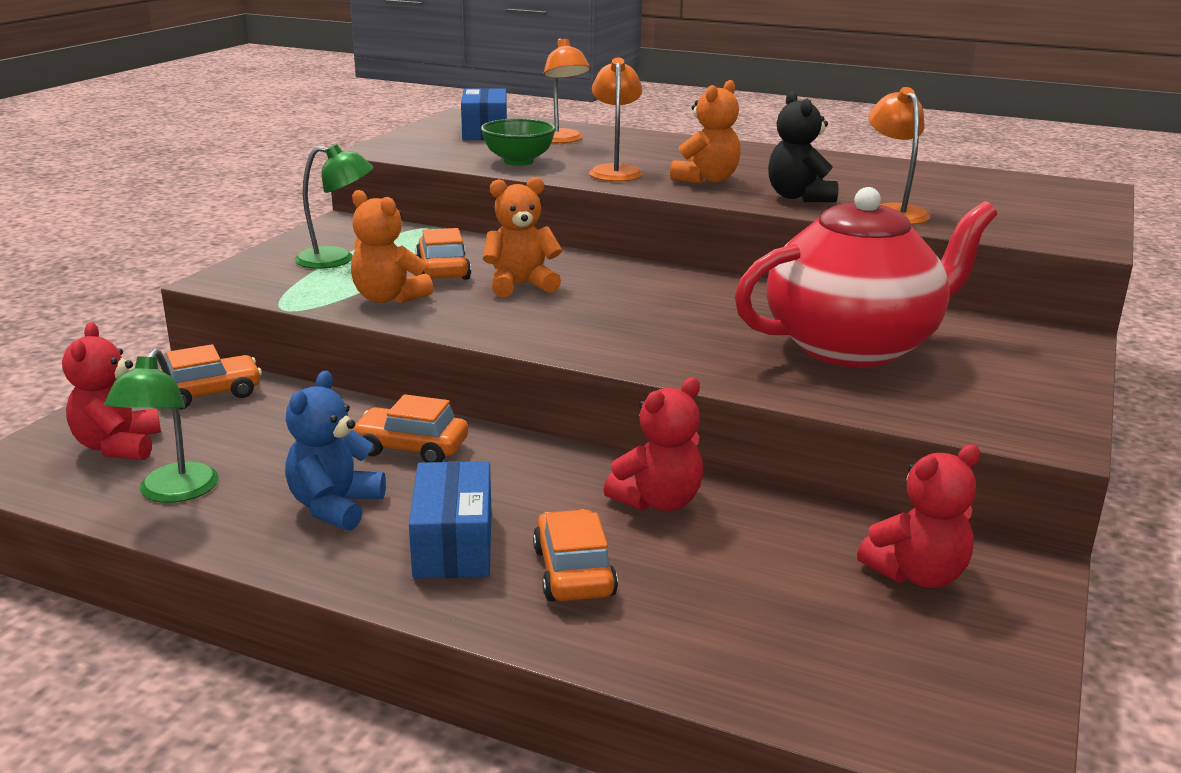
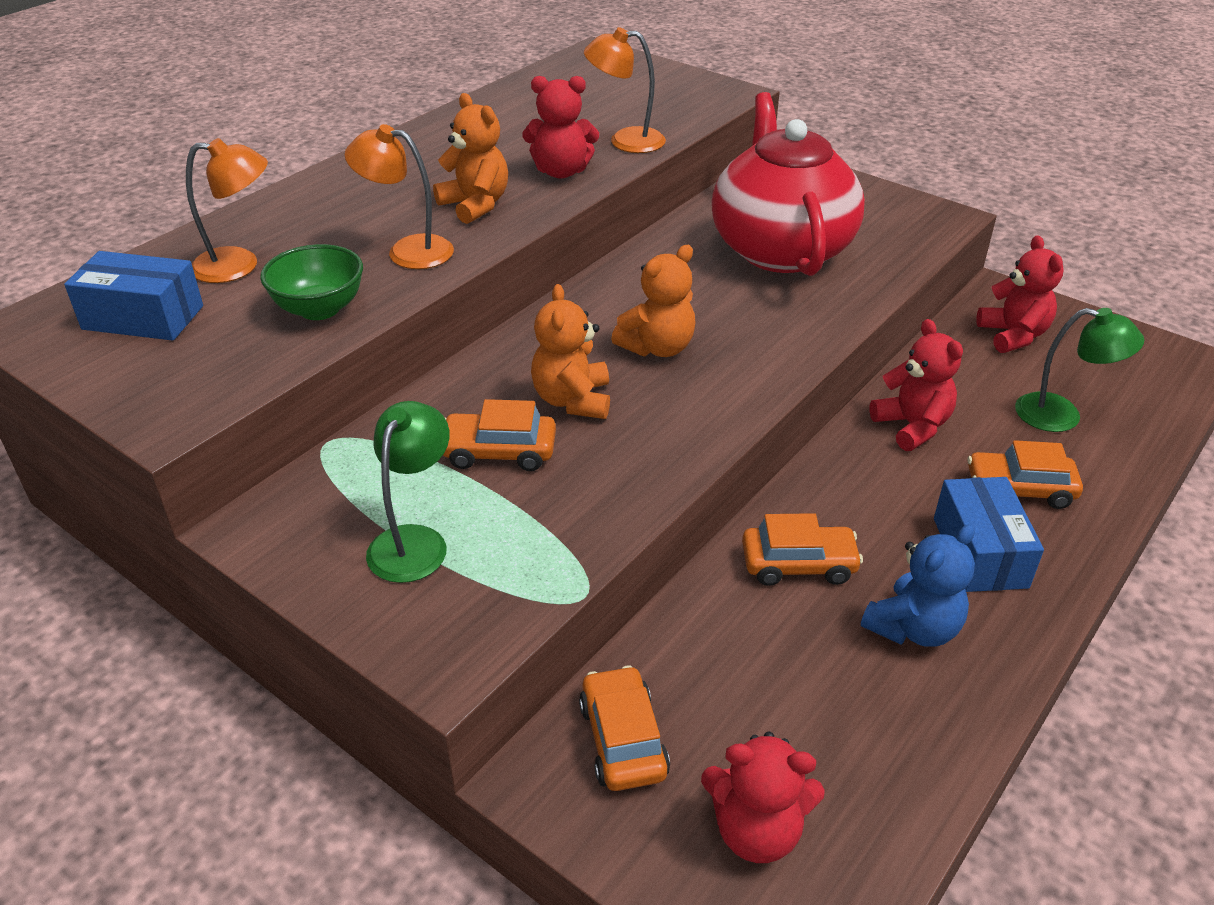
camera: 75 degrees left, 15 degrees up
green lamp [104,349,219,503] -> green lamp moved to [1015,308,1144,432]
blue teddy bear [285,371,386,531] -> blue teddy bear turned 75 degrees counterclockwise [861,525,975,647]
orange teddy bear [351,190,433,303] -> orange teddy bear moved to [611,245,696,357]
orange car [352,394,468,462] -> orange car turned 120 degrees counterclockwise [742,513,863,586]
blue box [409,461,492,579] -> blue box turned 75 degrees clockwise [934,477,1044,592]
black teddy bear [768,91,838,202] -> red teddy bear [523,76,599,179]

